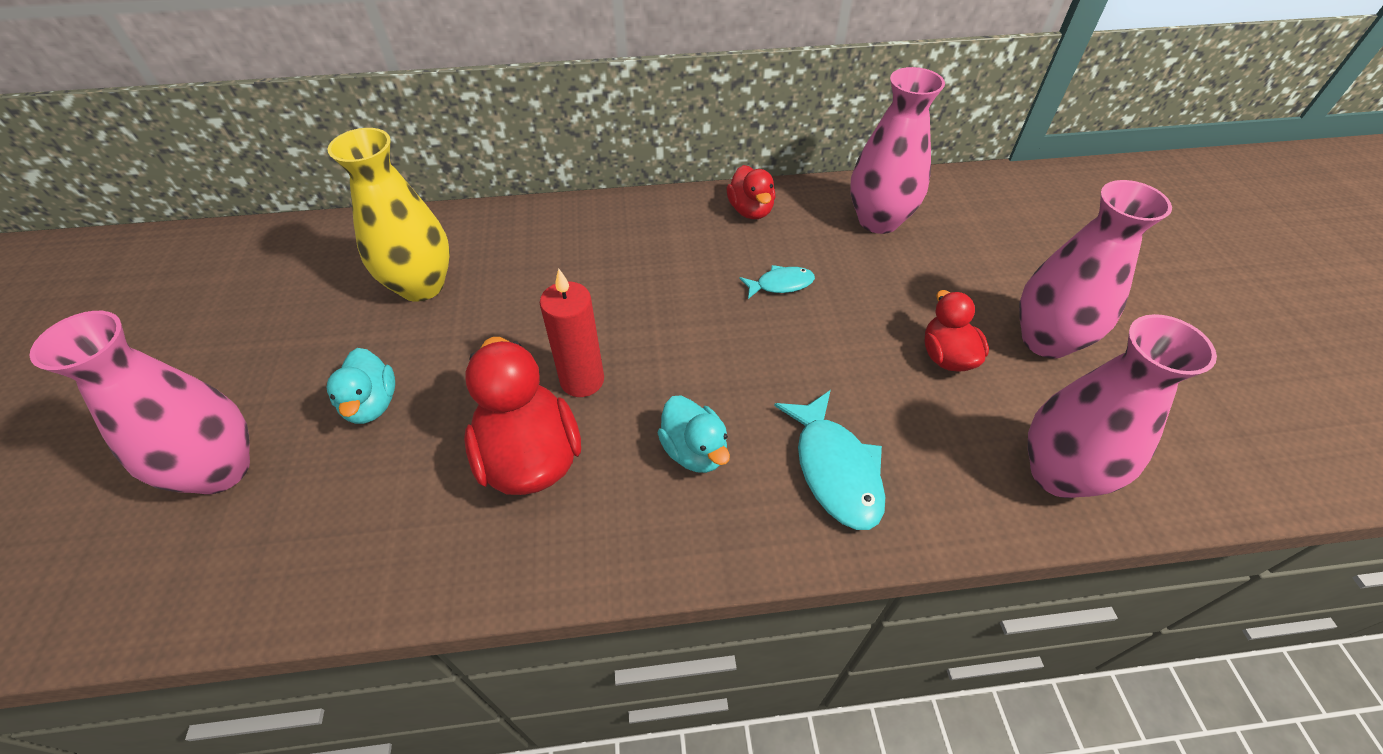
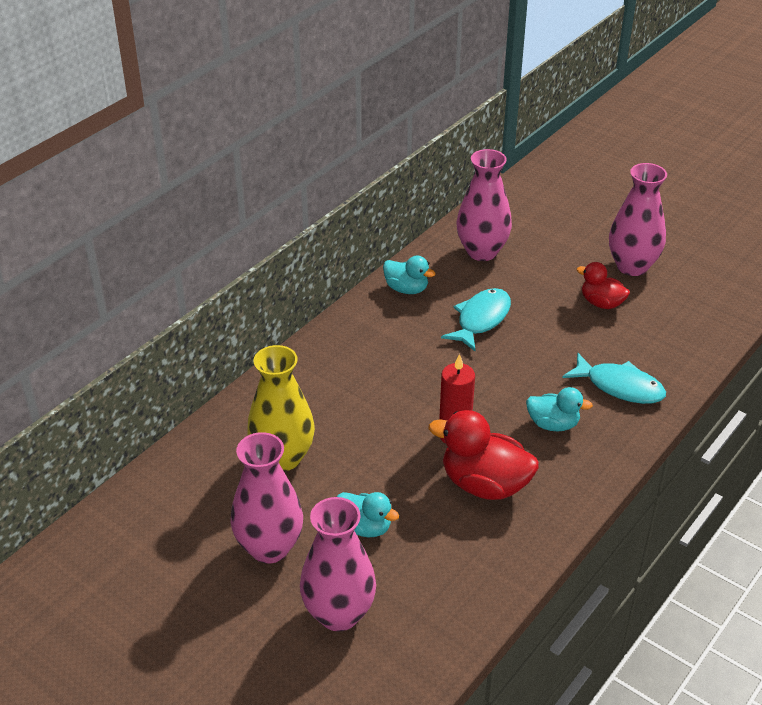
camera: 45 degrees left, 10 degrees down
red duck [727,165,775,219] -> turquoise duck [383,256,436,294]
turquoise fish [739,265,815,299] -> turquoise fish [441,288,511,351], size x1.73
pink vase [1028,314,1217,498] -> pink vase moved to [231,432,303,564]

